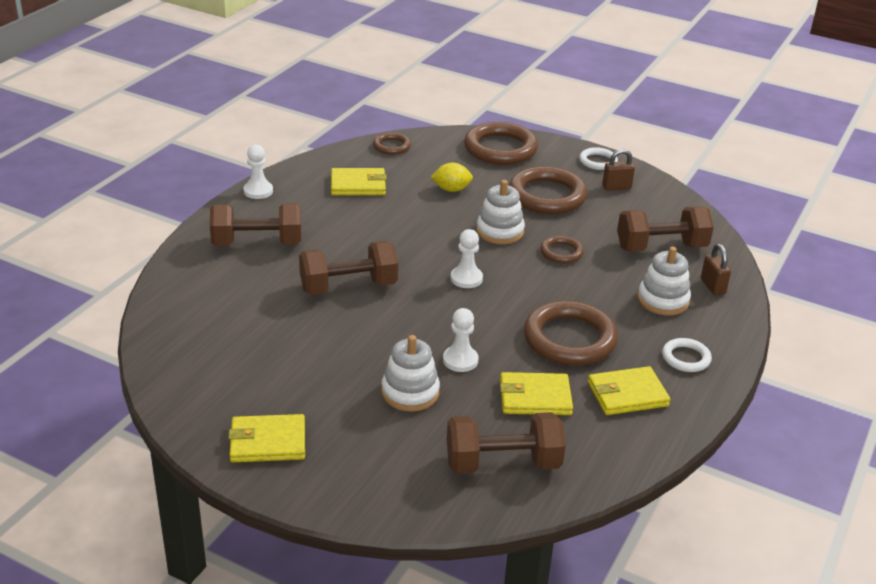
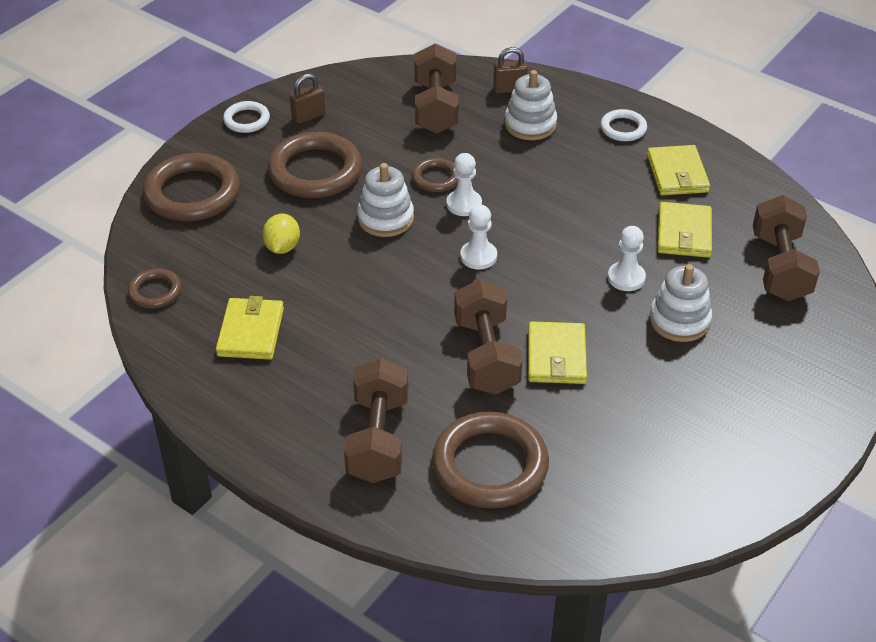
camera: 80 degrees left, 10 degrees up
yellow wallet [228,414,305,462] -> yellow wallet moved to [528,321,587,384]
white pawn [243,145,273,199] -> white pawn moved to [447,153,482,216]
brown ring [524,301,618,366] -> brown ring moved to [432,411,549,508]
brown padlock [602,149,635,191] -> brown padlock turned 60 degrees clockwise [289,73,326,124]

